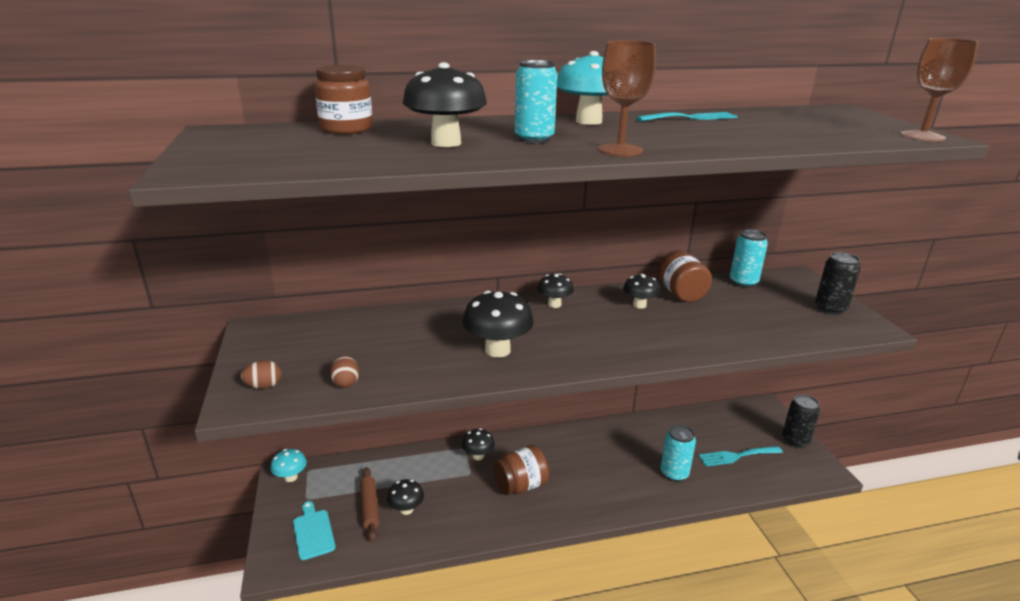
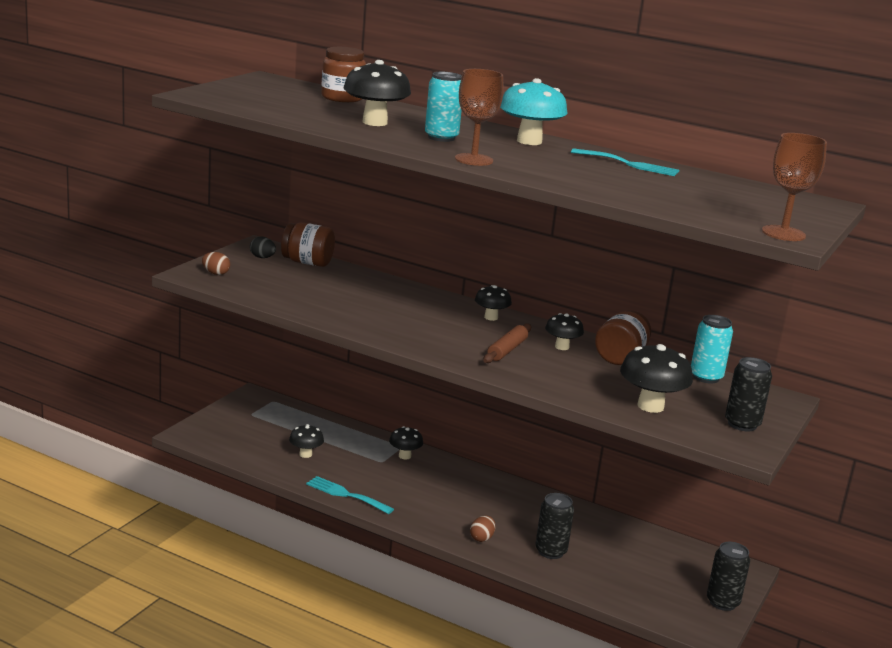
camera: 40 degrees right, 5 degrees down
turquoise mushroom [271,449,307,482] -> none
turquoise cutting board [293,501,336,560] -> none
brown egg [330,356,359,388] -> brown egg moved to [470,516,496,542]
brown rolling pin [360,467,380,542] -> brown rolling pin moved to [483,323,531,363]
black mushroom [462,291,534,357] -> black mushroom moved to [620,344,693,413]
brown jar [493,445,549,495] -> brown jar moved to [281,222,335,267]
turquoise can [661,424,696,482] -> black can [535,493,574,559]
turquoise fork [698,446,783,467] -> turquoise fork moved to [306,476,394,514]
none -> black egg [250,237,276,258]

